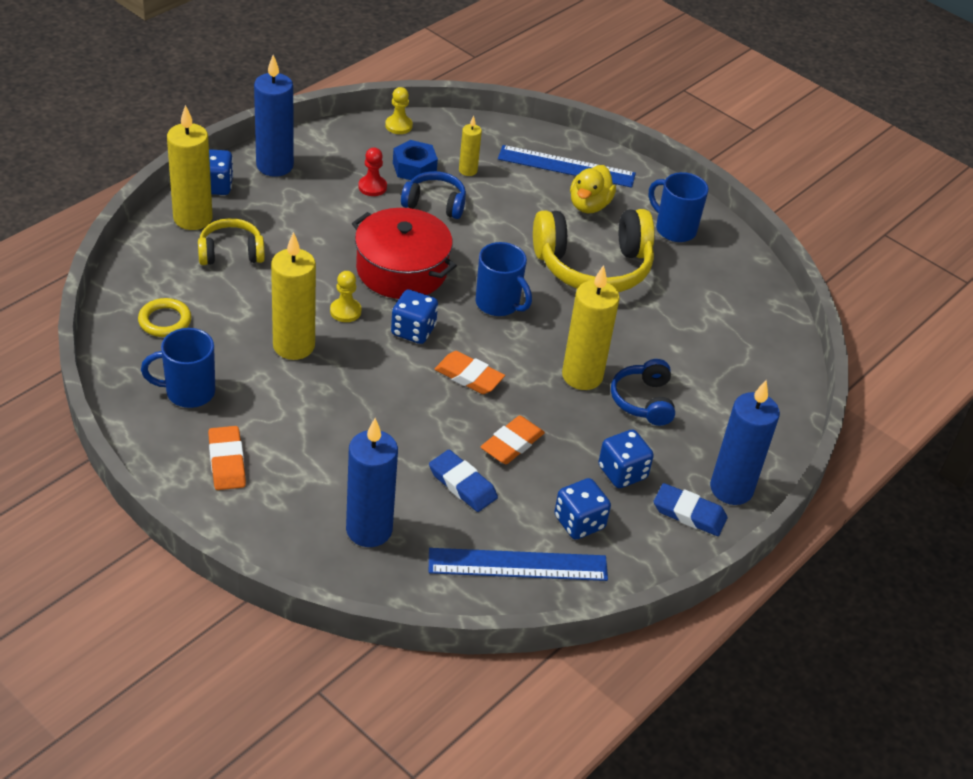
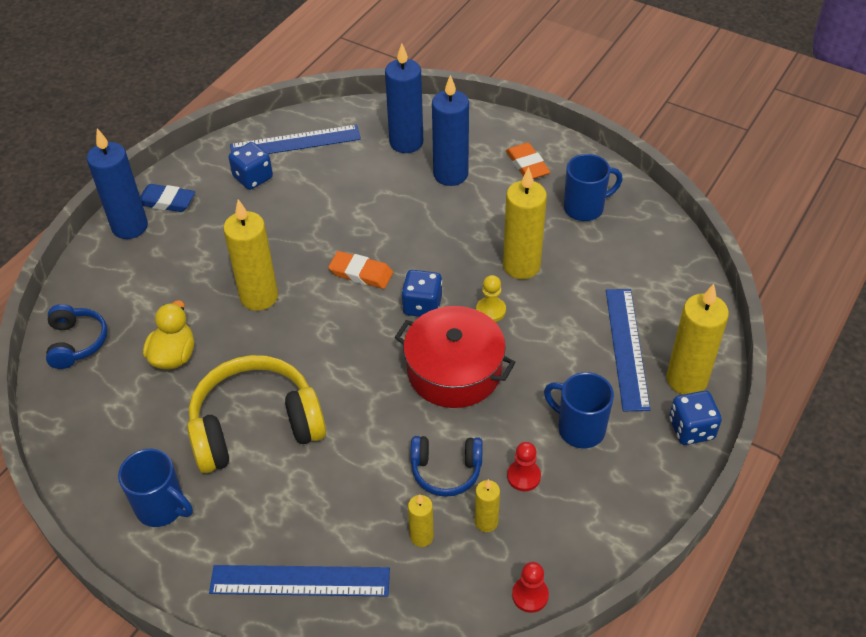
camera: 175 degrees right, 5 degrees up
yellow ring [138,298,192,337] -> none
yellow headphones [198,218,265,265] -> blue ruler [606,289,651,411]
blue candle [254,55,294,177] -> blue candle moved to [432,75,469,186]
yellow pawn [385,87,413,134] -> red pawn [512,562,549,613]
blue nut [393,140,438,180] -> yellow candle [475,479,500,532]
blue eraser [429,450,498,512] -> none
blue mug [476,242,532,316] -> blue mug moved to [544,372,614,448]
orange eraser [481,416,545,464] -> none
yellow duck [570,165,616,213] -> yellow duck moved to [143,300,194,370]
blue dice [598,429,654,488] -> none
blue headphones [611,359,675,426] -> blue headphones moved to [46,304,108,369]

